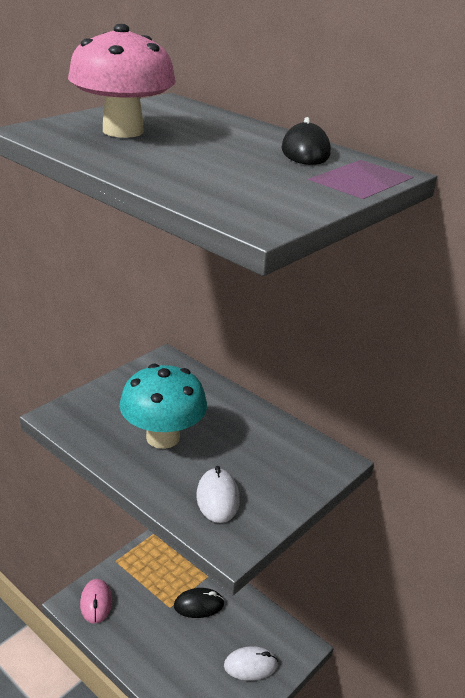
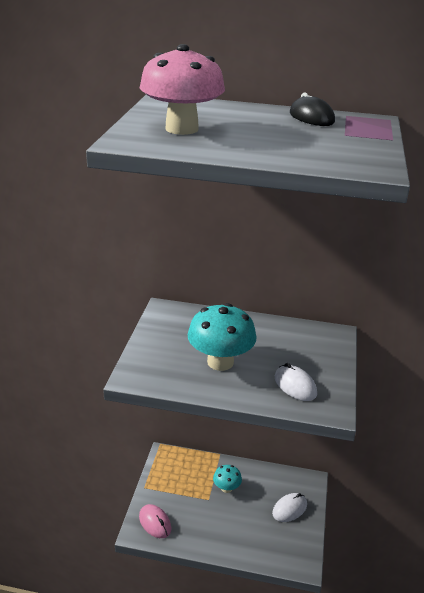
camera: 30 degrees left, 0 degrees up
black mouse [174,588,224,618] -> turquoise mushroom [213,465,242,493]

